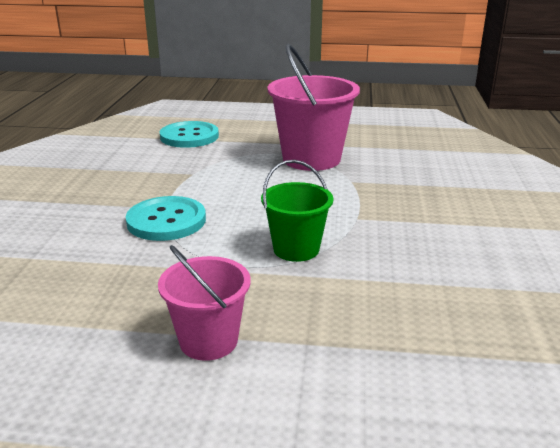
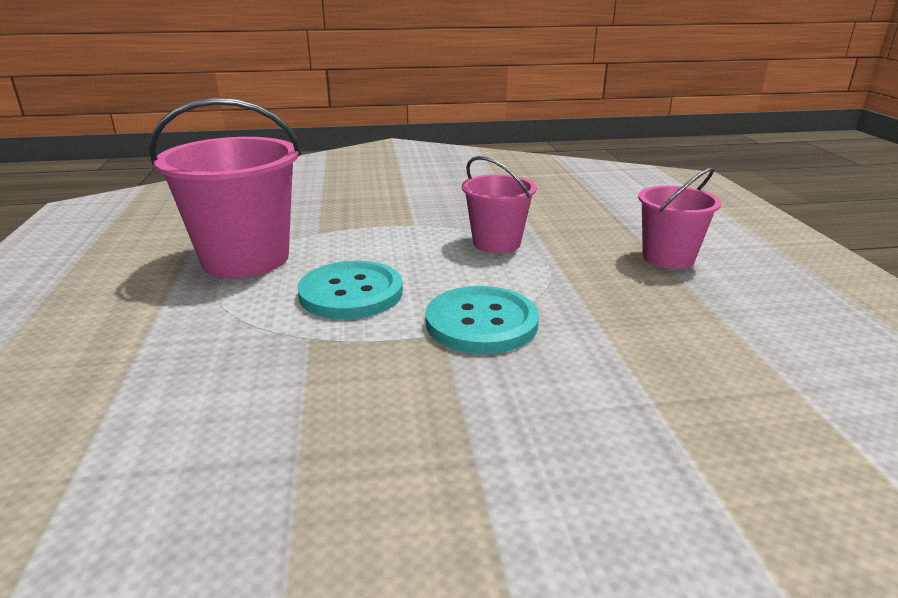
camera: 105 degrees left, 0 degrees up
turquoise button [160,121,219,148] -> turquoise button moved to [297,261,403,319]
green bucket [261,160,333,262] -> pink bucket [462,156,537,253]

